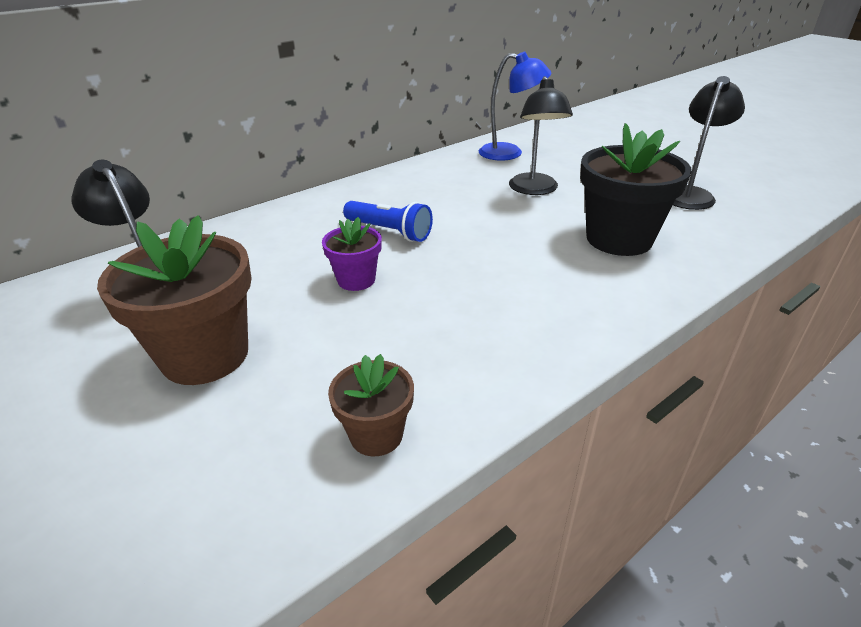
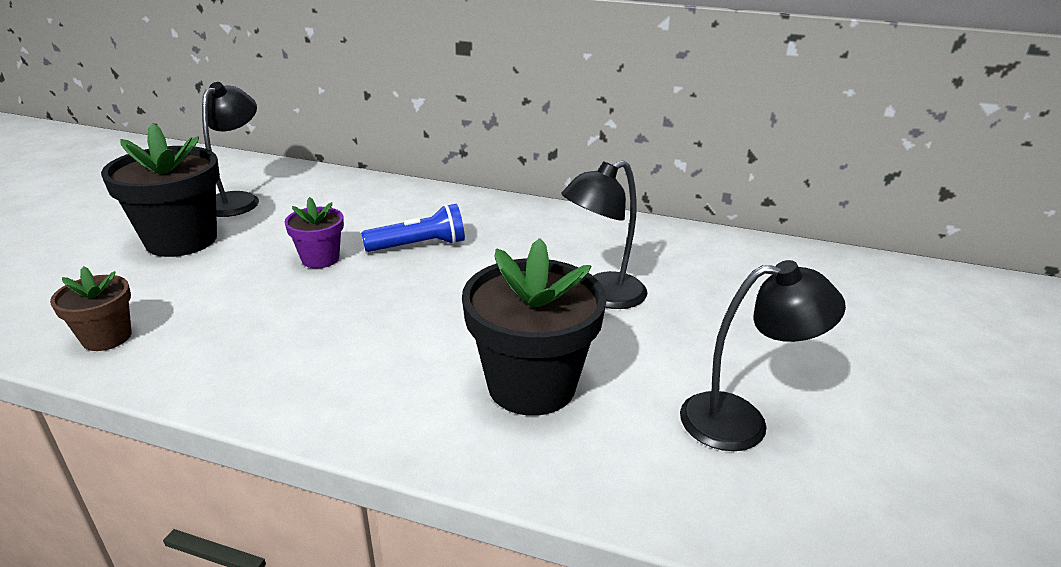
camera: 55 degrees right, 5 degrees down
brown flower pot [97,215,252,385] -> black flower pot [101,123,220,257]
blue flashlight [343,201,433,242] -> blue flashlight turned 105 degrees counterclockwise [361,204,465,252]
blue lamp [479,52,552,160] -> none

